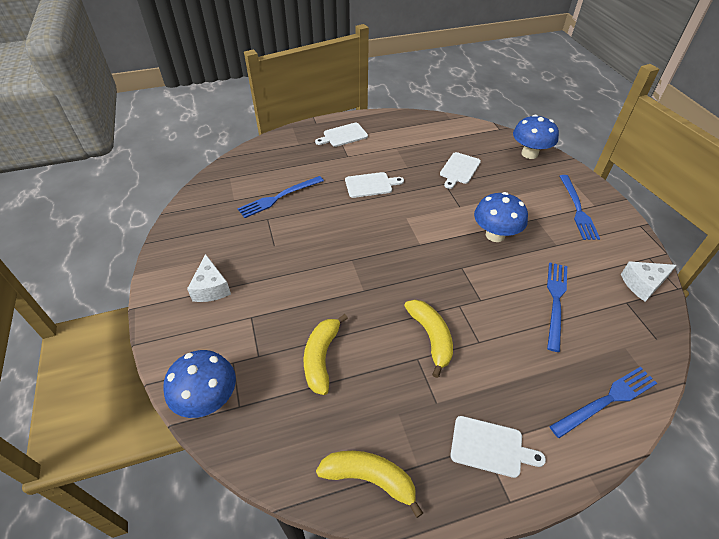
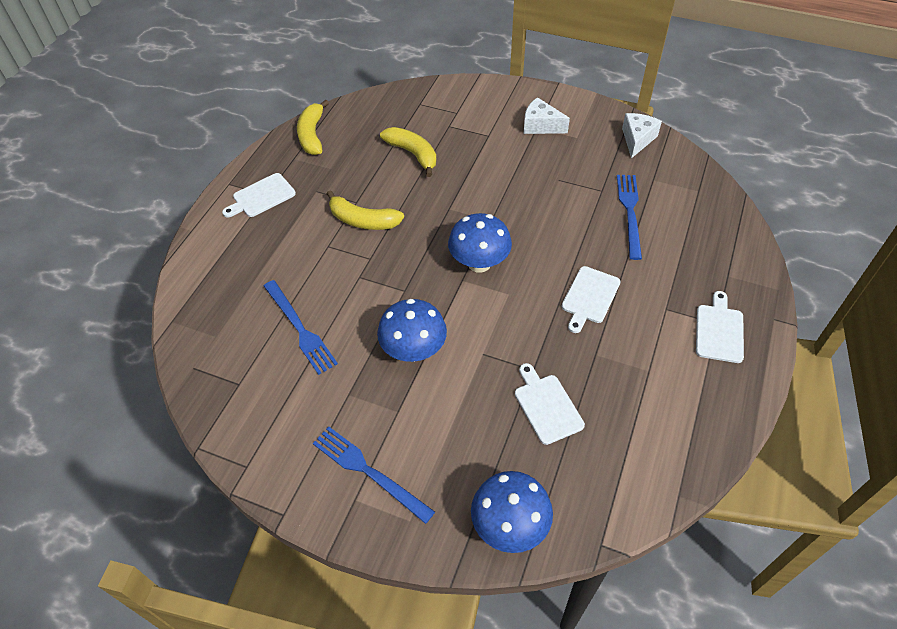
camera: 130 degrees right, 5 degrees up
blue mushroom [163,350,236,418] -> blue mushroom moved to [448,213,512,273]
yellow banana [316,451,423,518] -> yellow banana turned 120 degrees clockwise [297,100,329,155]
blue fork [549,367,657,438] -> none
white cheese [621,261,677,302] -> white cheese moved to [622,113,662,158]

